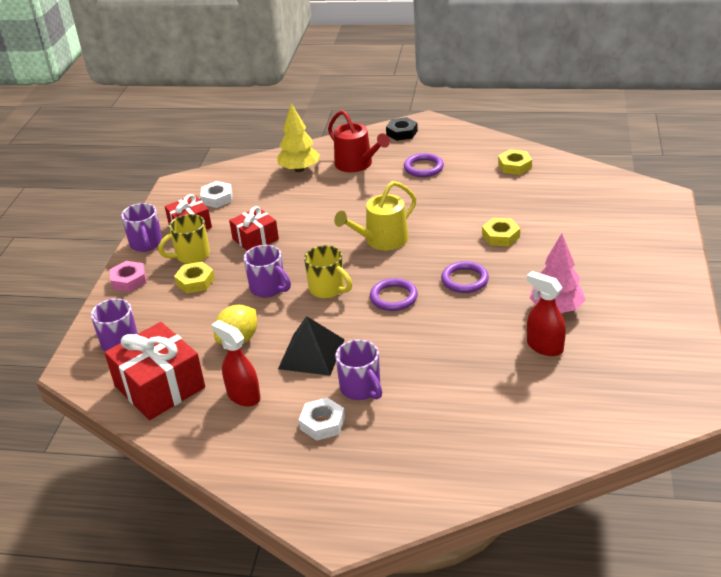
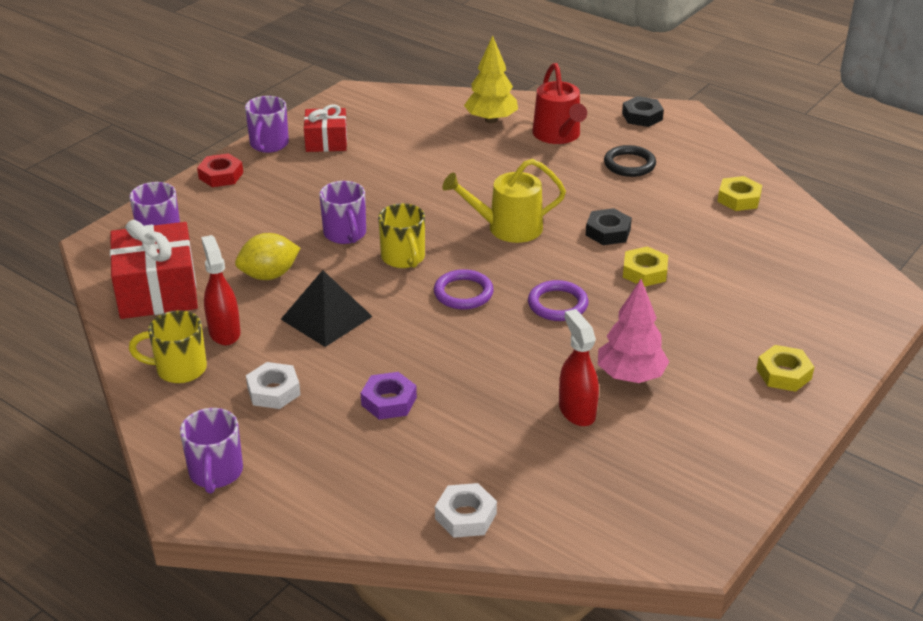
camera: 25 degrees right, 0 degrees up
pink nut [110,261,146,292] -> red nut [197,153,243,187]
yellow mug [158,214,210,264] -> yellow mug moved to [129,310,207,383]
yellow nut [174,262,215,293] -> yellow nut moved to [756,345,814,392]
white nut [200,181,232,208] -> white nut moved to [435,483,497,538]
red gift [229,206,279,251] -> none
purple mug [335,340,382,400] -> purple mug moved to [180,408,243,494]
purple ring [404,153,444,177] -> black ring [604,145,656,177]
none -> purple nut [361,372,417,420]
none -> black nut [586,208,632,245]

